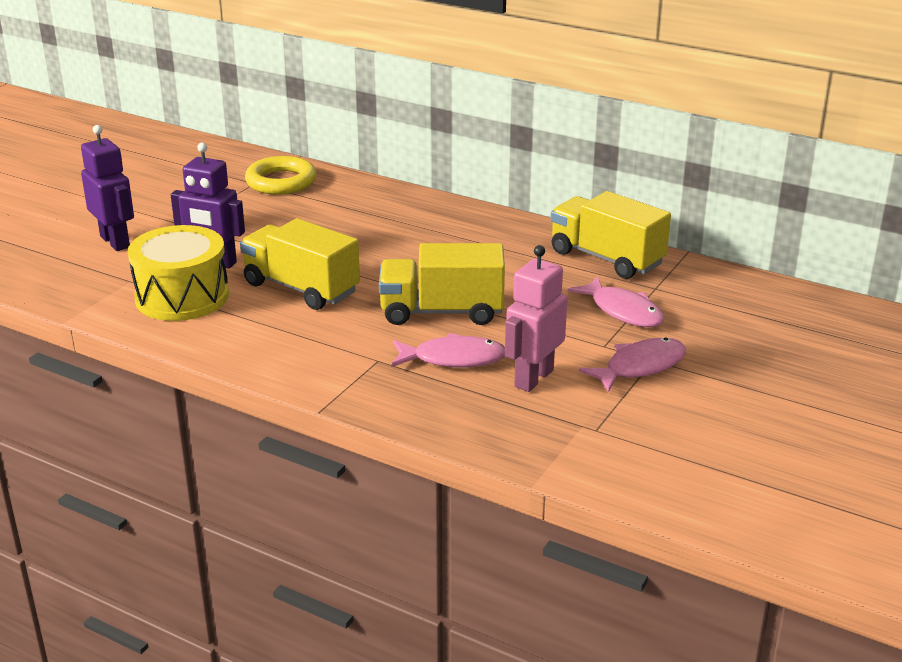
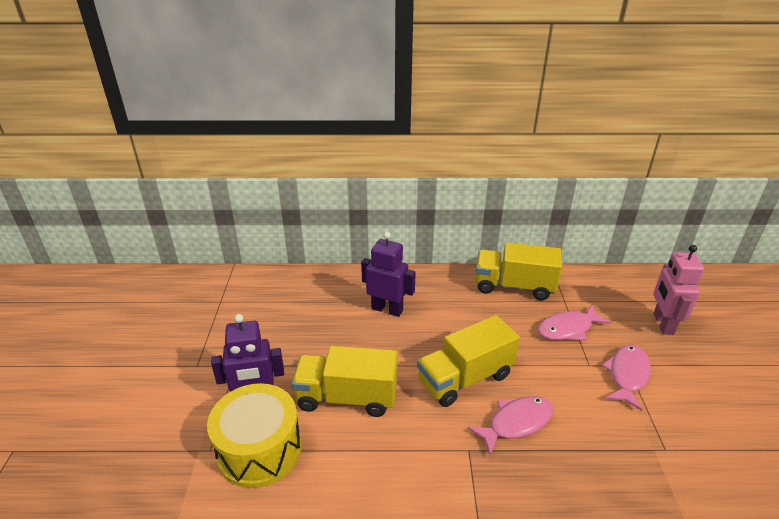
camera: 30 degrees left, 5 degrees up
purple robot [81,125,134,251] -> purple robot moved to [361,232,416,317]
yellow ring [245,156,316,195] -> none
pink robot [505,245,567,392] -> pink robot moved to [653,245,704,335]
pink fish [568,276,664,327] -> pink fish turned 135 degrees clockwise [538,305,612,341]

